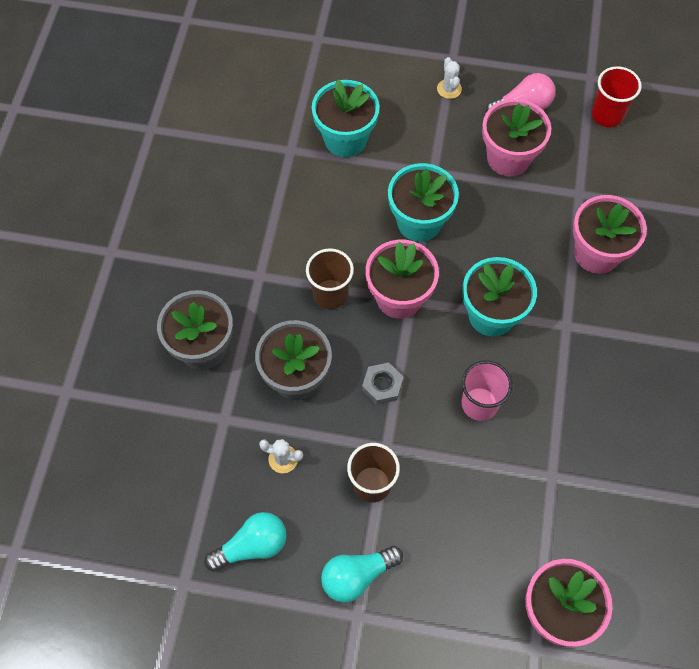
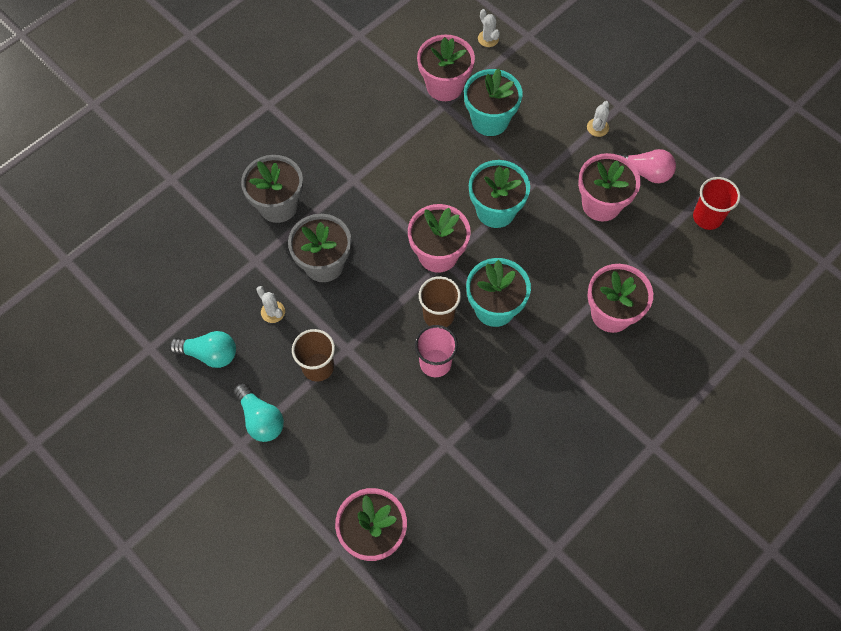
camera: 35 degrees right, 0 degrees up
brown cup [306,248,354,309] -> brown cup moved to [419,276,461,327]
turquoise light bulb [321,546,403,603] -> turquoise light bulb turned 135 degrees counterclockwise [234,383,284,442]
grey nut [362,362,404,405] -> none
none -> pink flower pot [417,35,475,101]
none -> white cactus [478,9,500,47]

